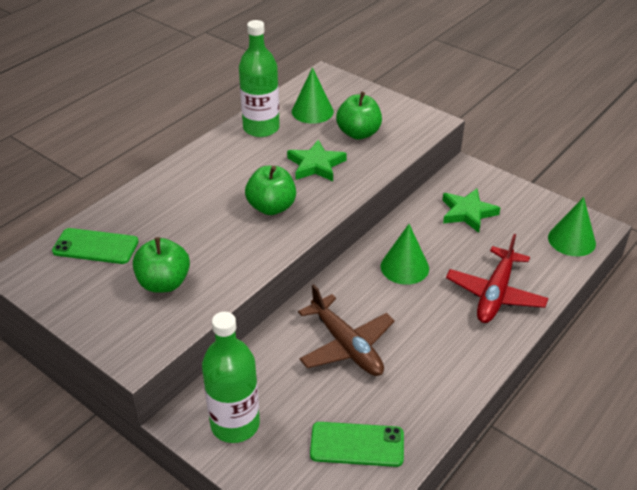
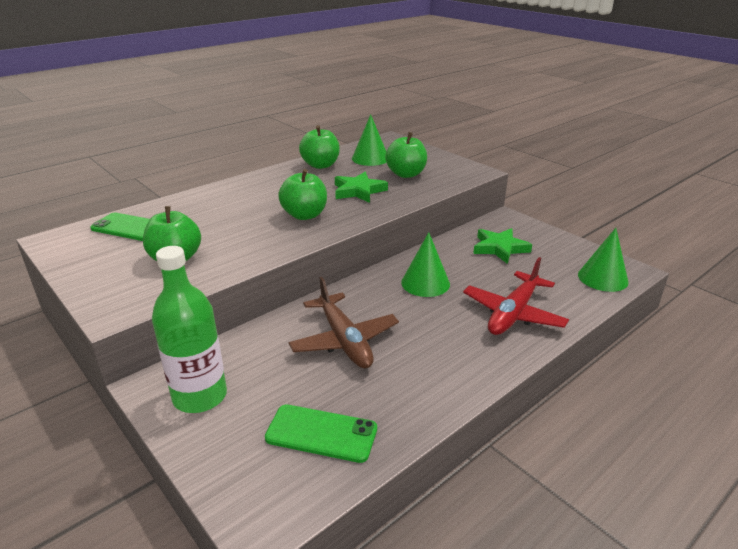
camera: 10 degrees right, 10 degrees down
green bottle [239,20,280,137] -> green apple [299,125,340,169]

